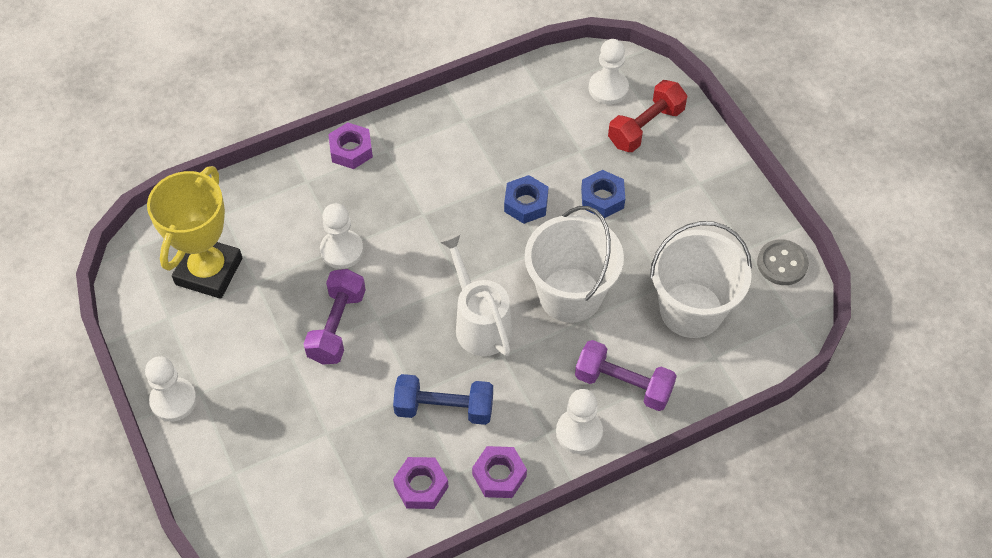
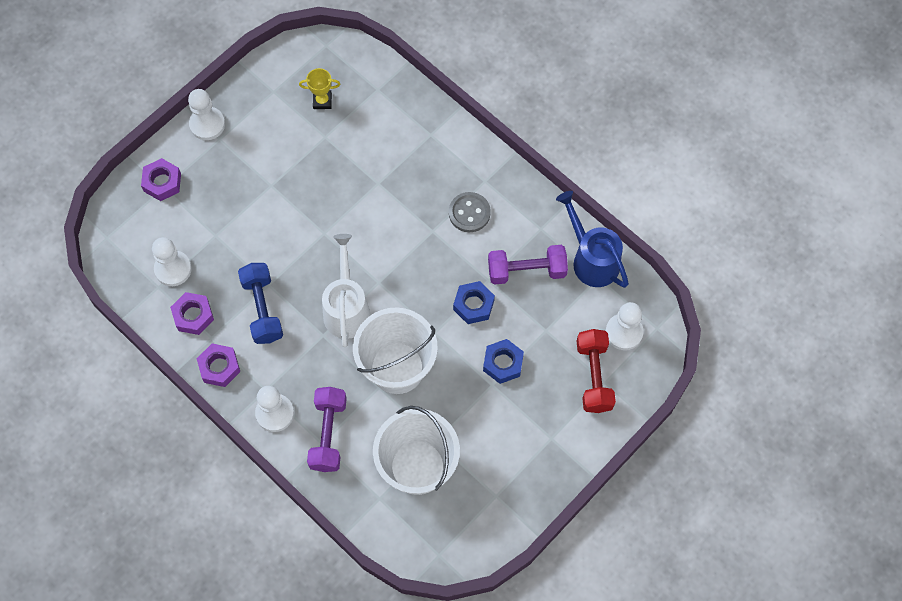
camera: 70 degrees right, 10 degrees up
yellow trophy [147,166,242,299] -> yellow trophy [299,68,340,109], size x0.44
purple dumbbell [303,269,366,364] -> purple dumbbell moved to [488,245,568,285]
white pawn [320,203,363,269] -> white pawn moved to [152,237,192,286]
purple nut [328,122,373,169] -> purple nut moved to [141,158,181,201]
white watering can [439,234,513,356] -> white watering can turned 45 degrees counterclockwise [322,234,370,347]
red dumbbell [608,80,687,152] -> red dumbbell turned 60 degrees clockwise [577,329,616,413]
grey button [757,239,809,285] -> grey button moved to [449,192,491,232]
none -> blue watering can [556,191,629,288]

